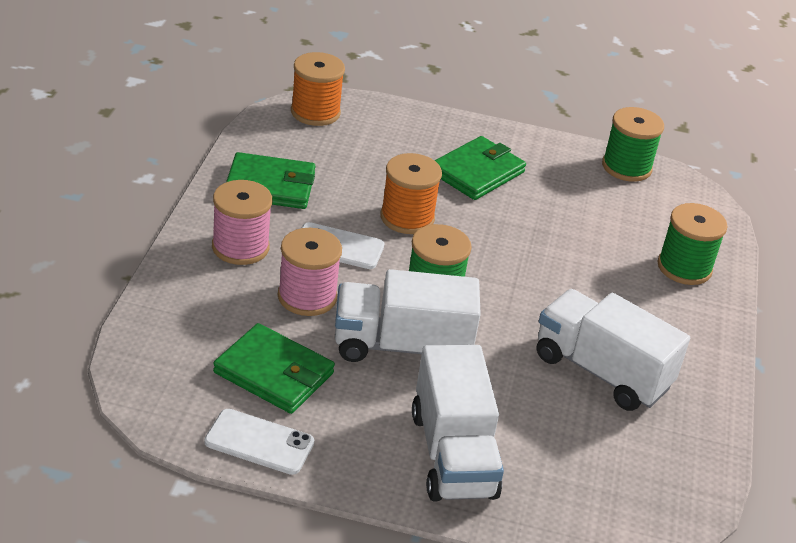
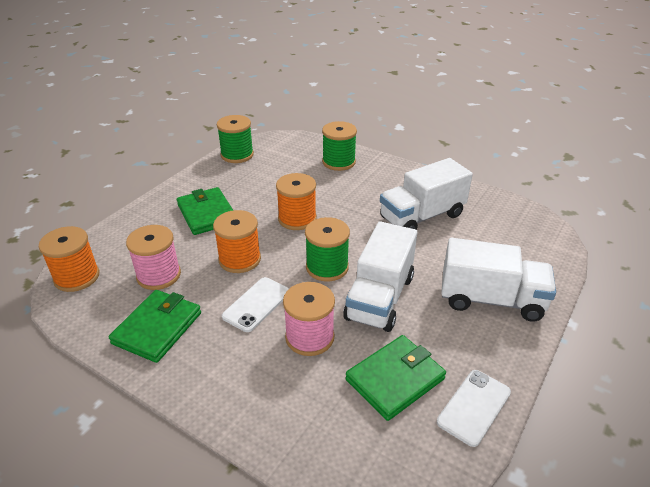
camera: 65 degrees left, 0 degrees up
pink spool [212,180,272,265] -> pink spool moved to [126,225,181,290]
none -> orange spool [276,173,317,230]

